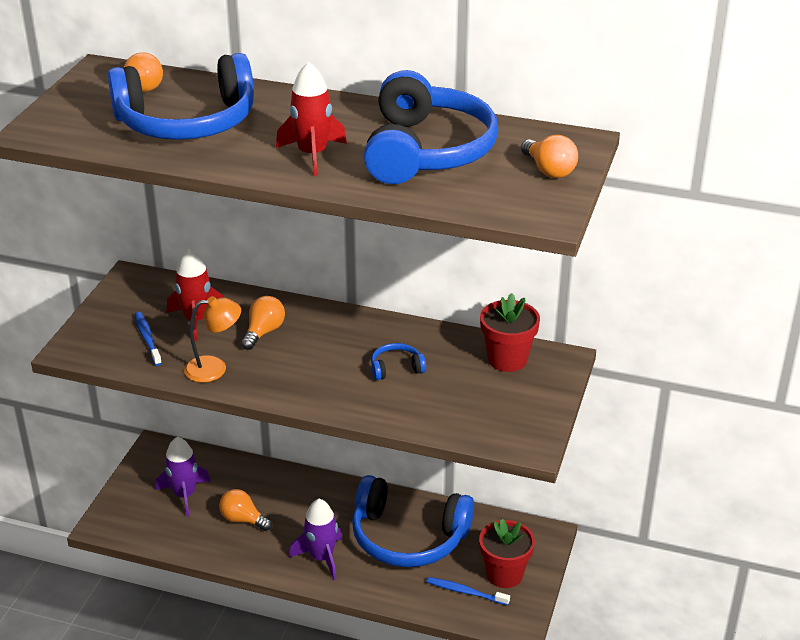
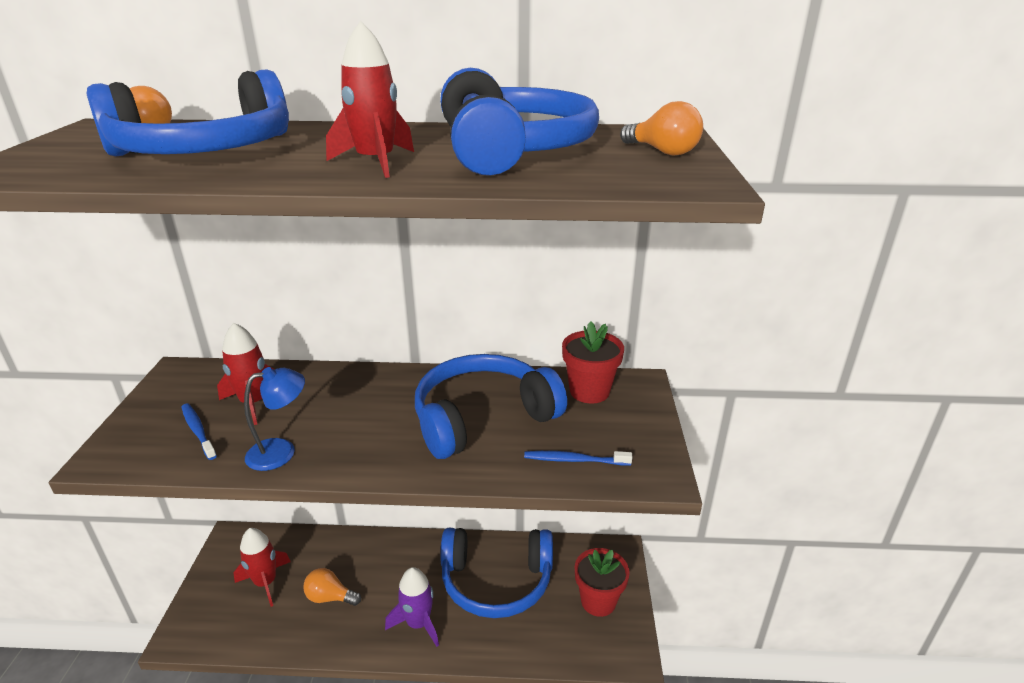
camera: 15 degrees left, 5 degrees down
purple rocket [156,437,210,517] -> red rocket [233,528,291,607]
orange lamp [184,296,241,383] -> blue lamp [244,367,305,471]
orange light bulb [241,296,285,350] -> none
blue headphones [371,343,426,380] -> blue headphones [415,354,567,459], size x2.46
blue toothbrush [426,577,510,605] -> blue toothbrush moved to [524,451,632,465]

